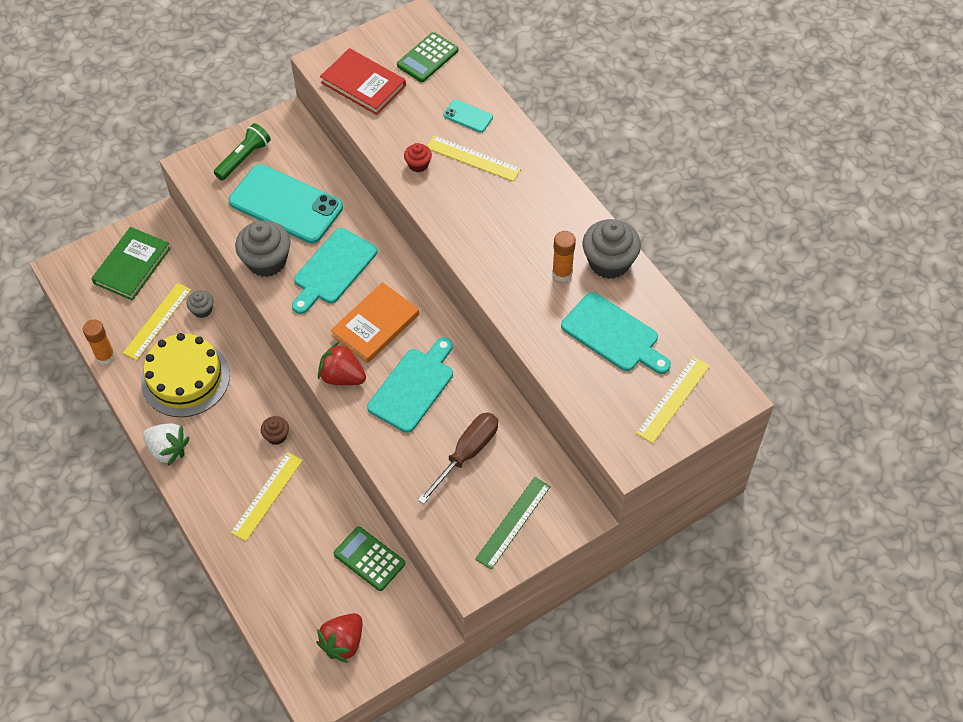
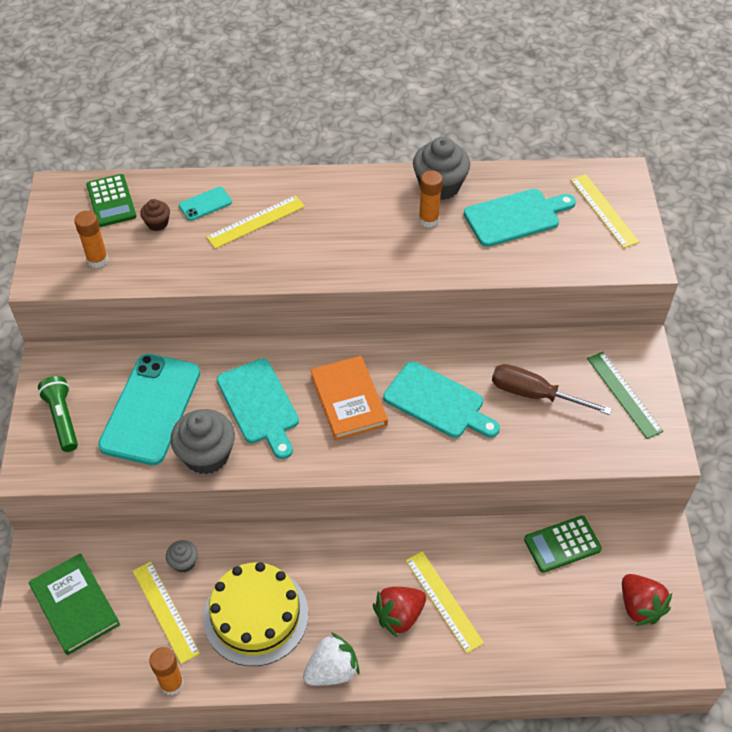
camera: 60 degrees left, 5 degrees down
turquoise phone [229,164,343,244] -> turquoise phone turned 45 degrees counterclockwise [98,354,200,465]
brown cupcake [261,416,289,445] -> brown cupcake moved to [140,199,170,231]
red strawberry [318,342,366,385] -> red strawberry moved to [373,587,426,638]
red book [320,48,406,115] -> orange glue stick [74,211,108,268]
turquoise cutting board [367,337,453,433] -> turquoise cutting board turned 150 degrees clockwise [383,361,500,438]
red cupcake [404,143,432,172] -> none
brown screwdriver [418,412,498,504] -> brown screwdriver turned 45 degrees counterclockwise [492,364,612,415]

